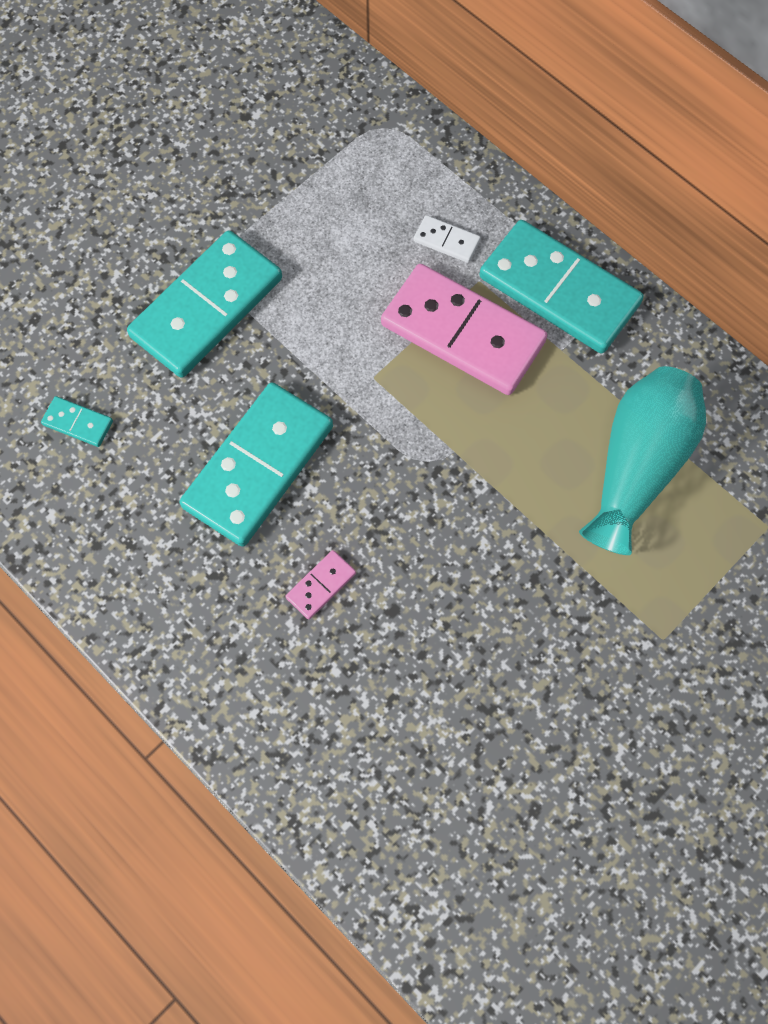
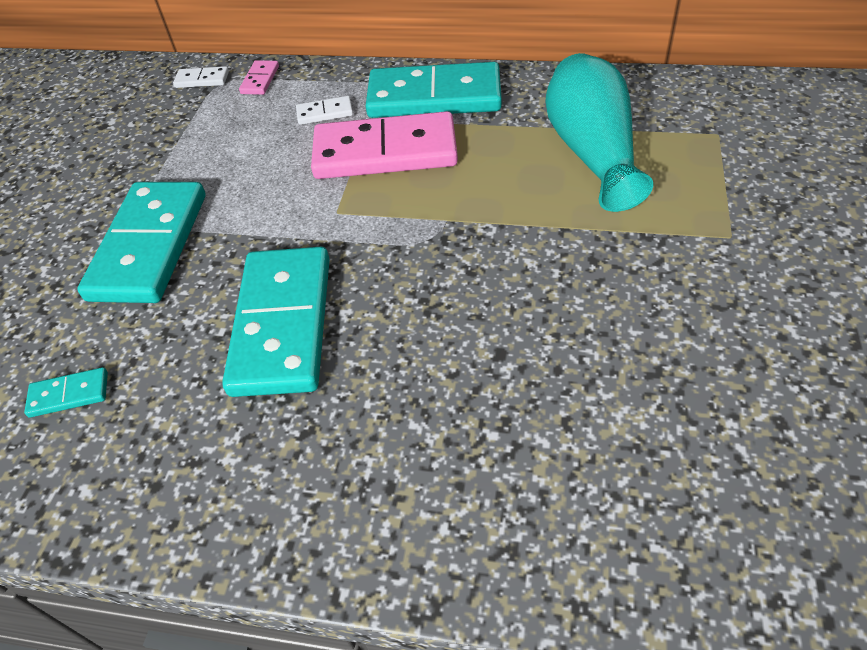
camera: 30 degrees left, 20 degrees down
pink domino [286,550,356,620] -> pink domino moved to [239,60,279,95]
none -> white domino [173,66,229,88]

